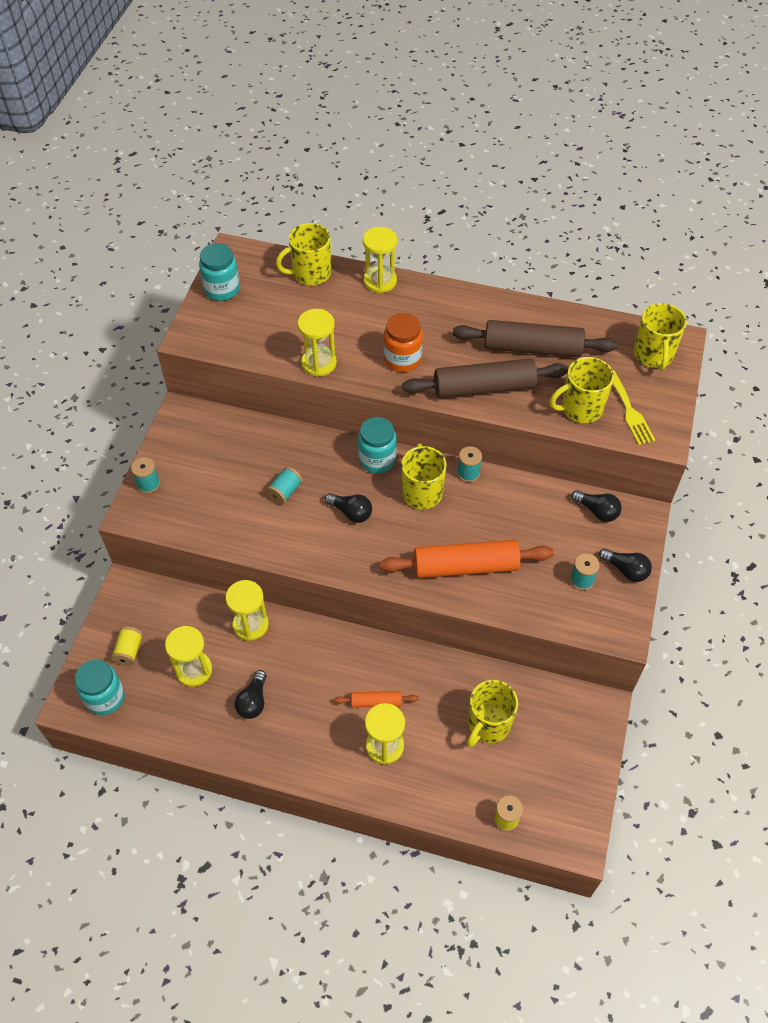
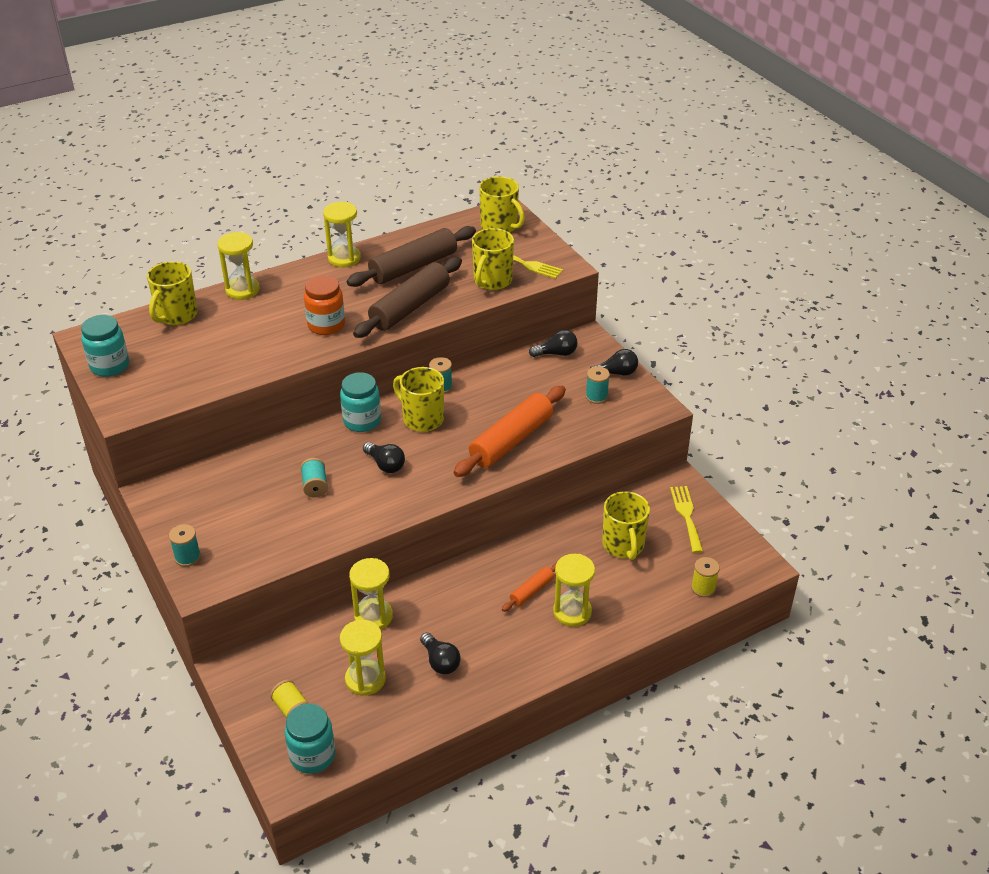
camera: 45 degrees left, 15 degrees down
yellow hourglass [298,309,337,377] -> yellow hourglass moved to [323,202,361,267]
black light bulb [324,493,372,523] -> black light bulb turned 60 degrees clockwise [363,442,405,473]
none -> yellow fork [670,486,703,553]

